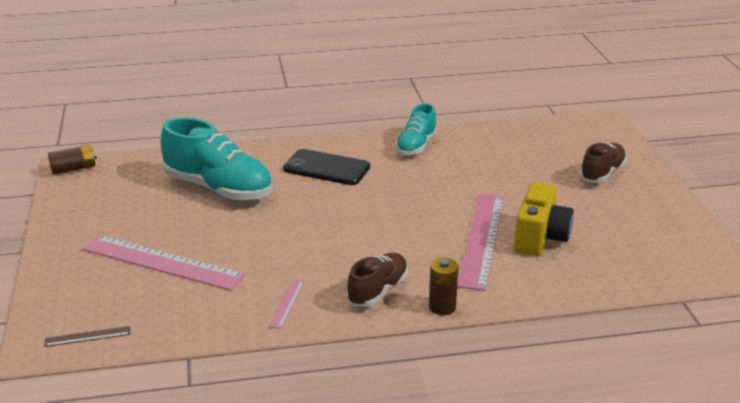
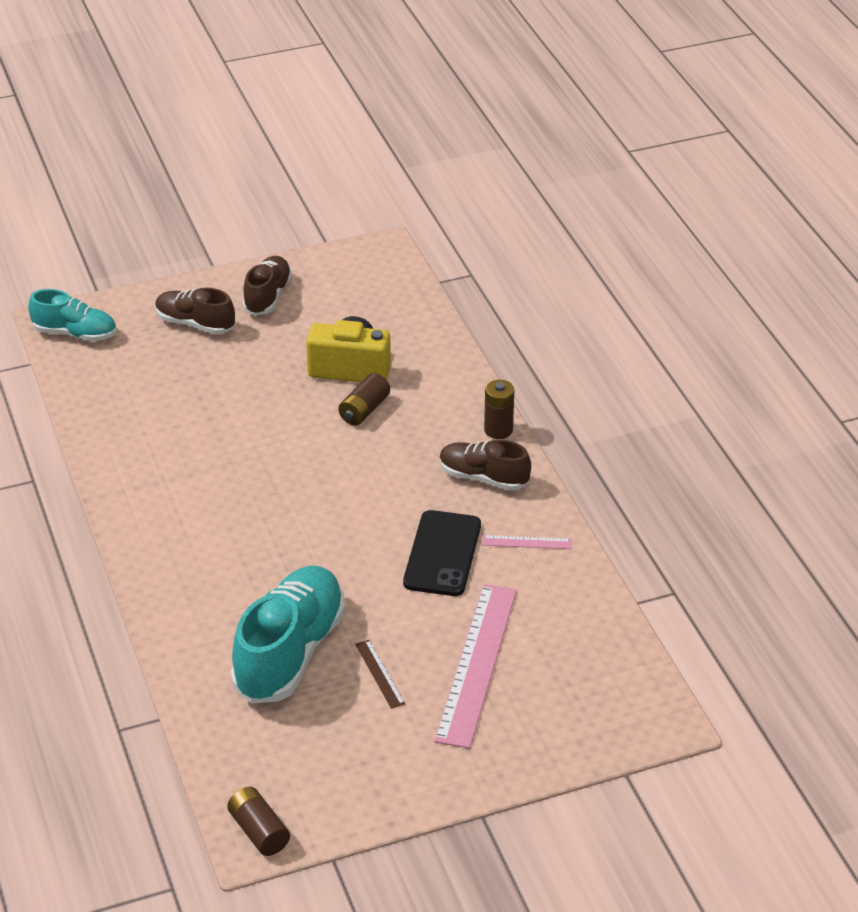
camera: 100 degrees left, 10 degrees up
brown ruler [45,326,130,347] -> brown ruler moved to [355,640,405,709]
black phone [283,149,370,185] -> black phone moved to [403,510,481,596]
turquoise shoe [395,103,437,156] -> turquoise shoe moved to [28,289,116,342]
pink ruler [457,195,504,291] -> brown battery [338,373,390,426]
none -> brown shoe [243,256,292,316]

